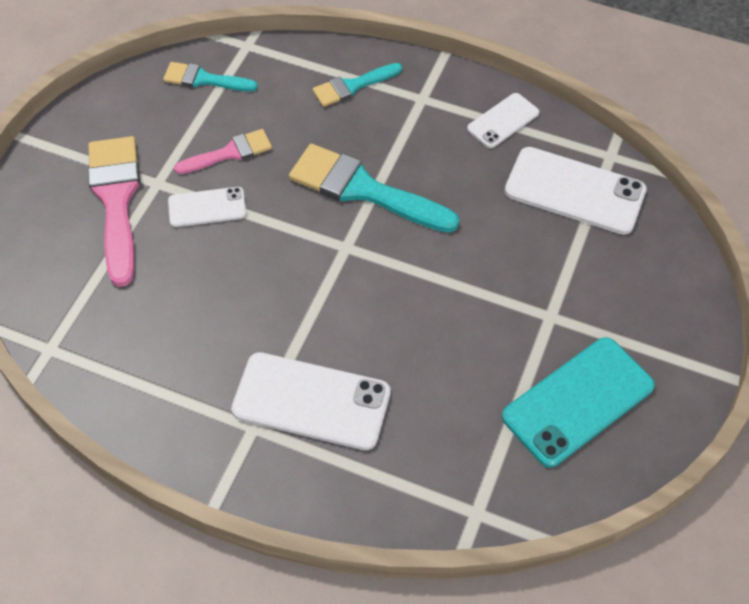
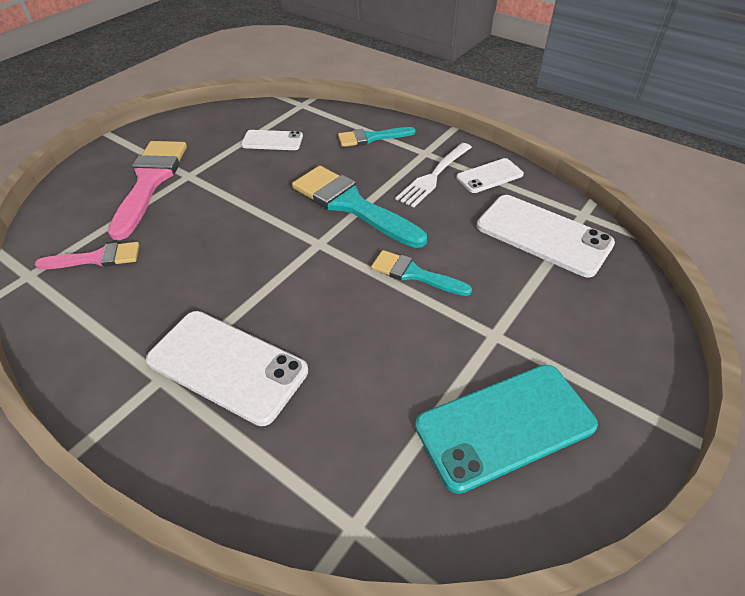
camera: 15 degrees right, 10 degrees down
turquoise brush [163,62,258,92] -> turquoise brush moved to [371,250,472,296]
white phone [168,187,246,227] -> white phone moved to [241,130,303,150]
pink brush [174,129,272,174] -> pink brush moved to [35,242,139,269]
none -> white fork [395,143,472,207]

